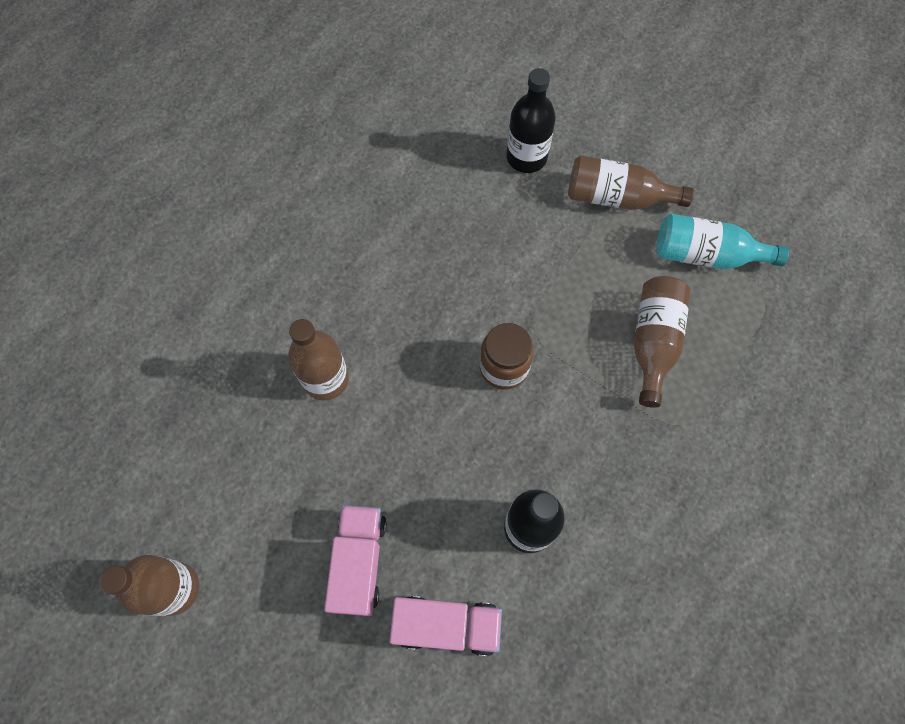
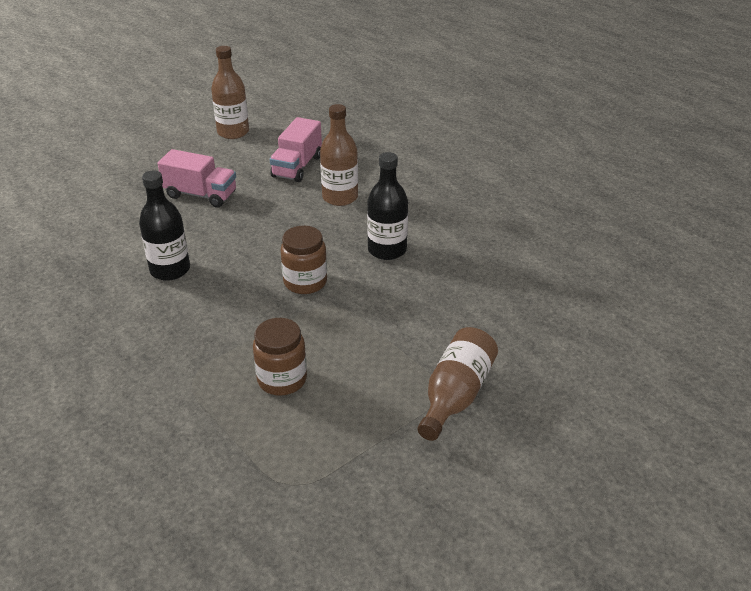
camera: 105 degrees right, 30 degrees down
pink truck [389,596,502,656] -> pink truck moved to [270,117,322,182]
black bottle [506,68,556,173] -> black bottle moved to [367,152,408,260]
brown bottle [634,276,691,408] -> brown jar [253,318,307,395]
turquoise bottle [656,214,789,269] -> none

